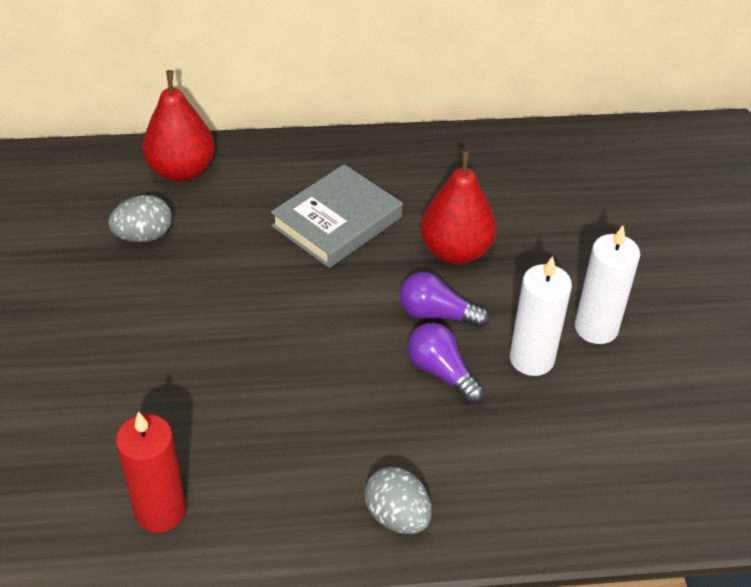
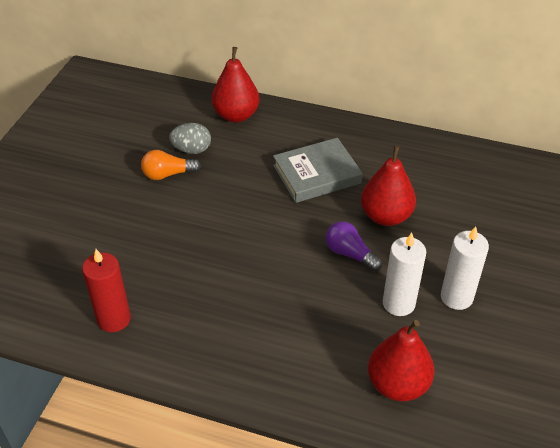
camera: 25 degrees right, 0 degrees up
grey egg [364,467,432,534] -> none
purple light bulb [408,323,484,404] -> none
none -> orange light bulb [141,150,201,180]
none -> red pear [368,320,434,401]

